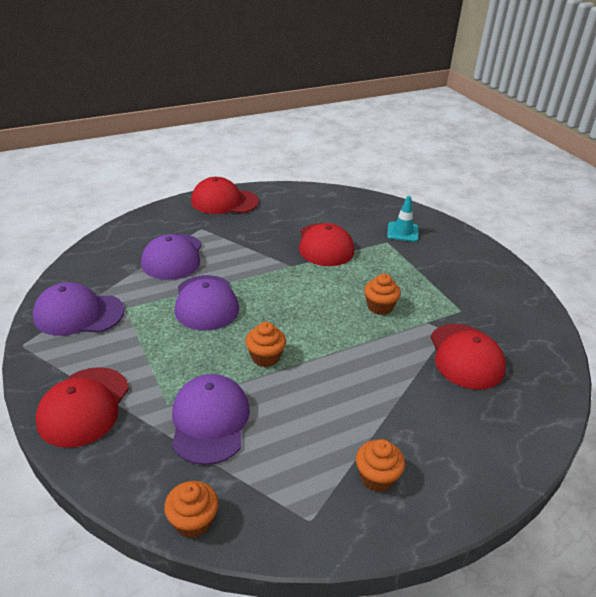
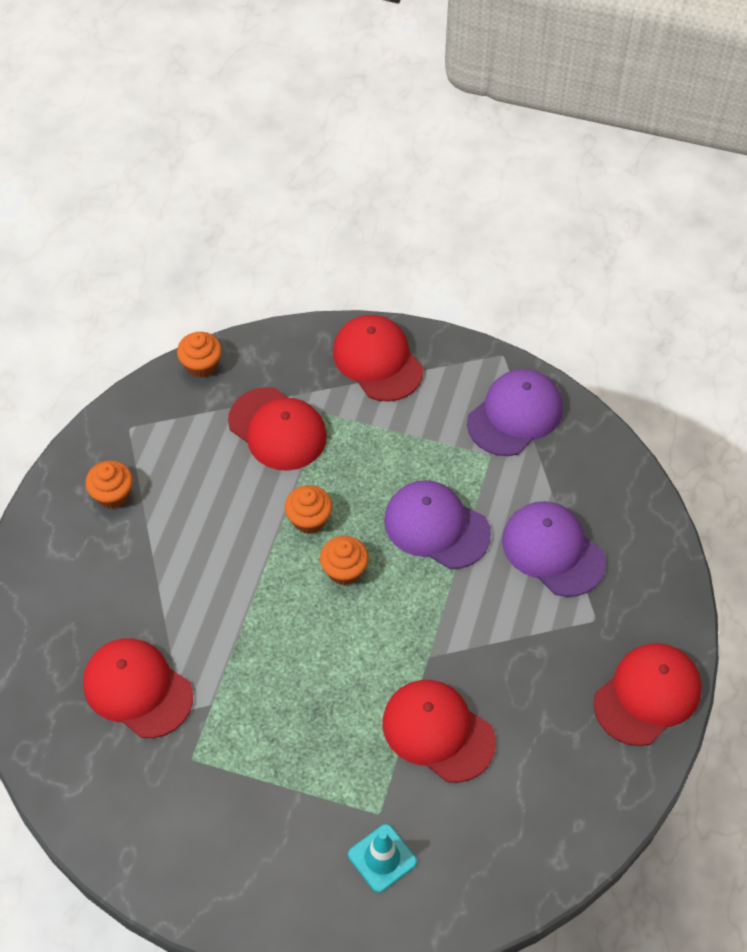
camera: 135 degrees right, 20 degrees up
purple cap [172,374,250,465] -> red cap [228,387,327,471]
orange cupcake [364,274,401,315] -> orange cupcake moved to [320,536,369,585]

